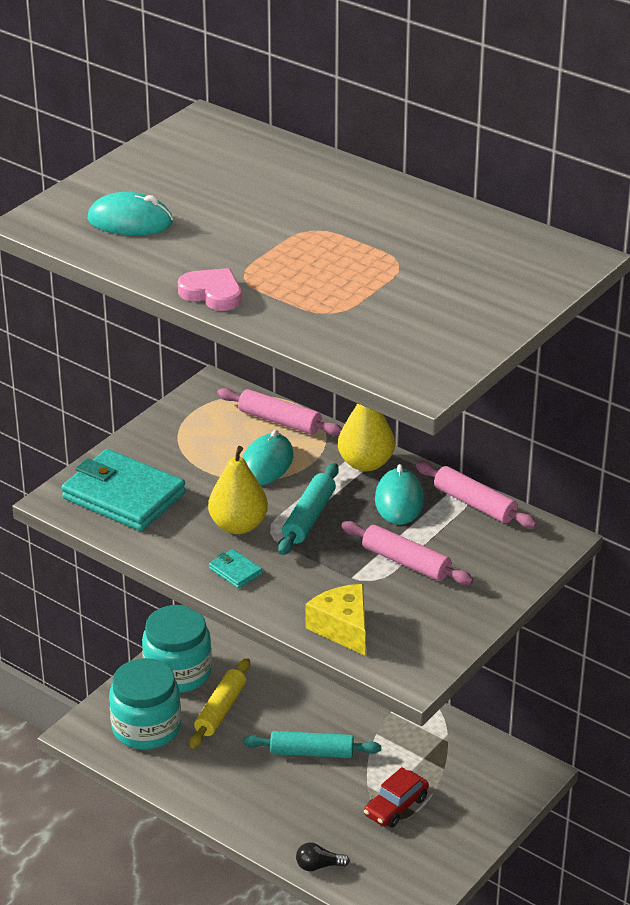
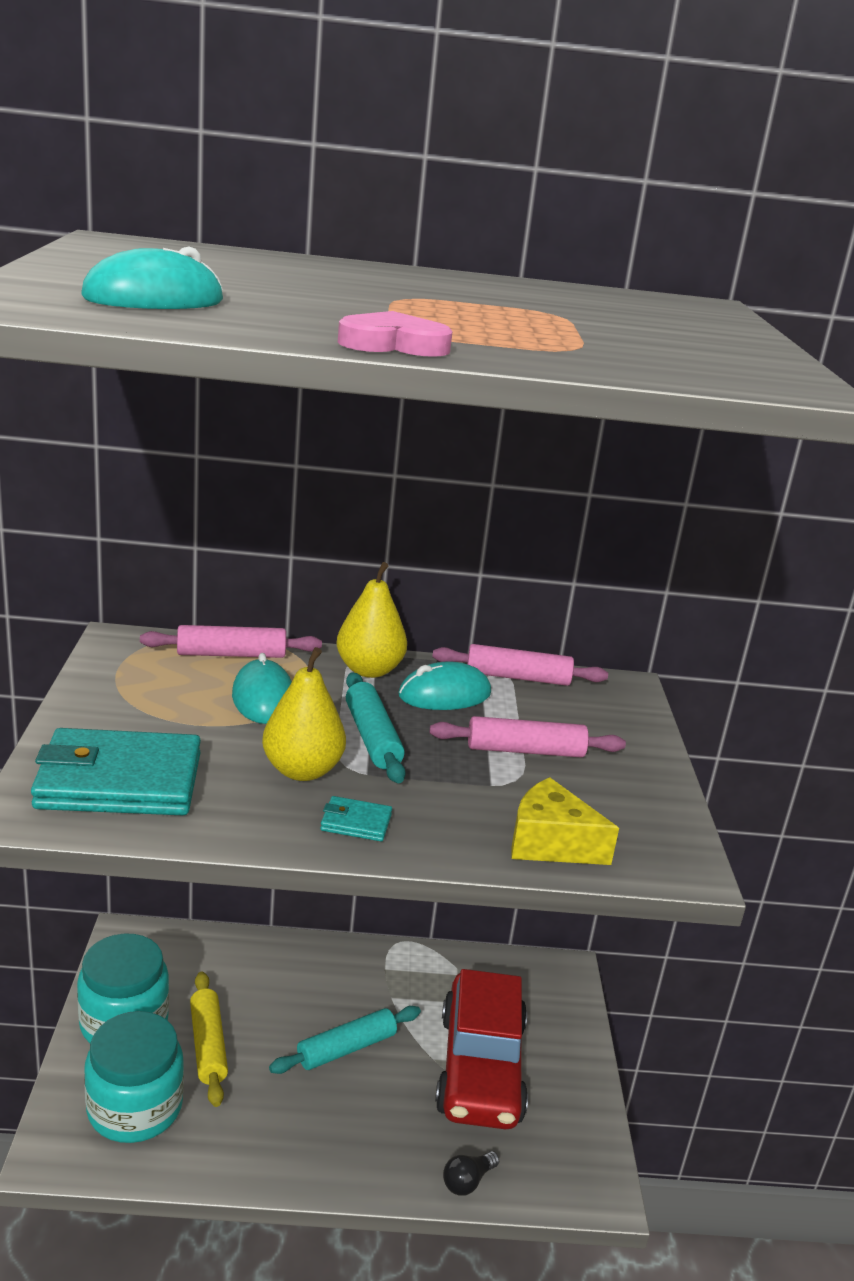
camera: 40 degrees left, 10 degrees down
red car [364,767,429,828] -> red car [435,969,528,1129], size x2.05
turquoise mouse [375,464,424,525] -> turquoise mouse turned 75 degrees counterclockwise [398,661,491,710]

